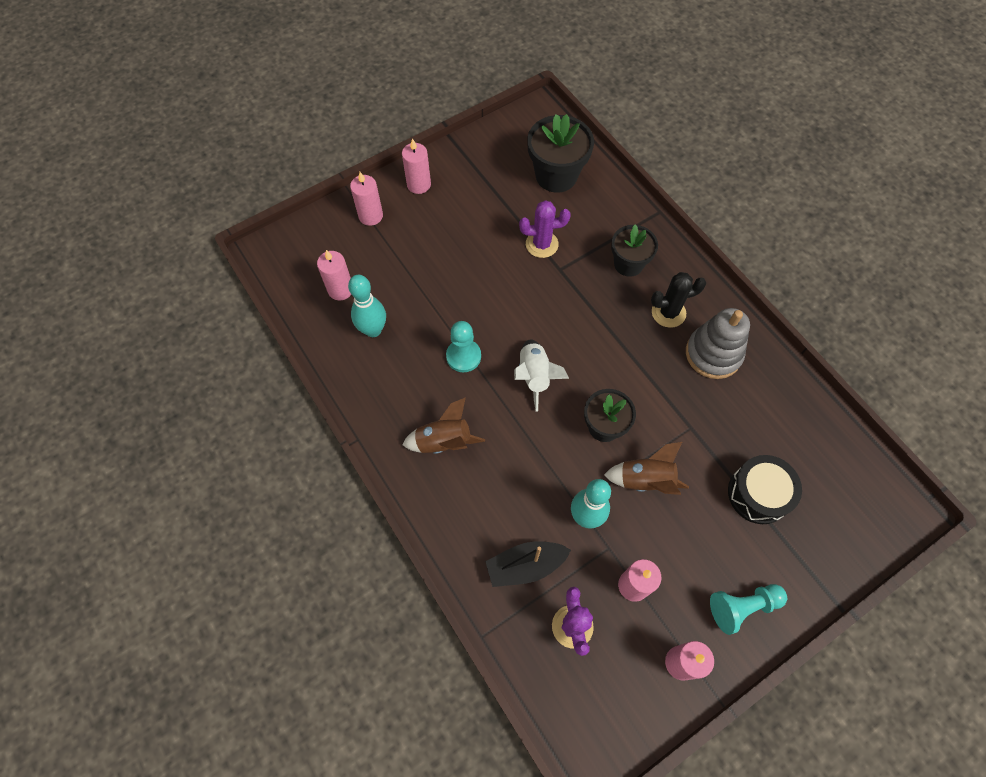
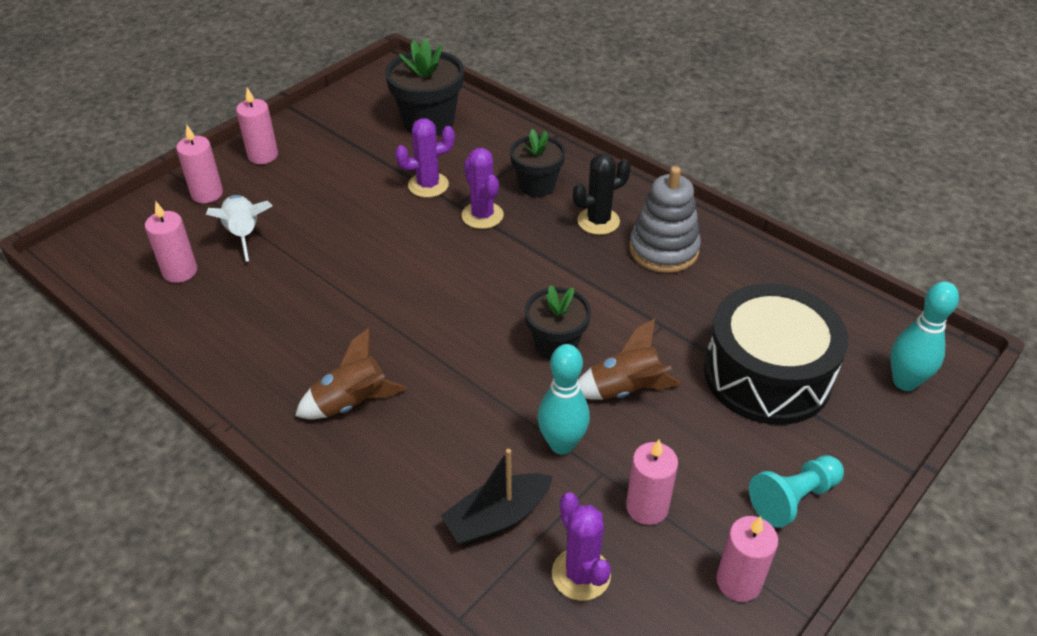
camera: 15 degrees left, 20 degrees down
turquoise bowling pin [348,275,386,337] -> turquoise bowling pin moved to [890,281,959,391]
turquoise pawn [446,321,481,372] -> none
white rocket [514,339,569,411] -> white rocket moved to [206,195,273,262]
black drum [728,455,802,524] -> black drum [704,283,848,425], size x1.61
none -> purple cactus [462,148,504,229]

